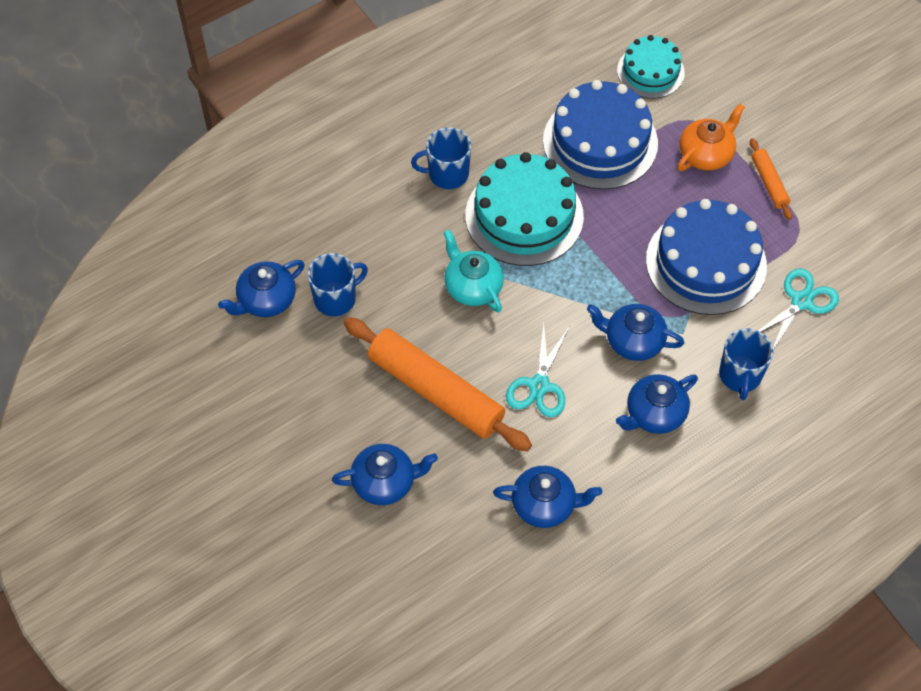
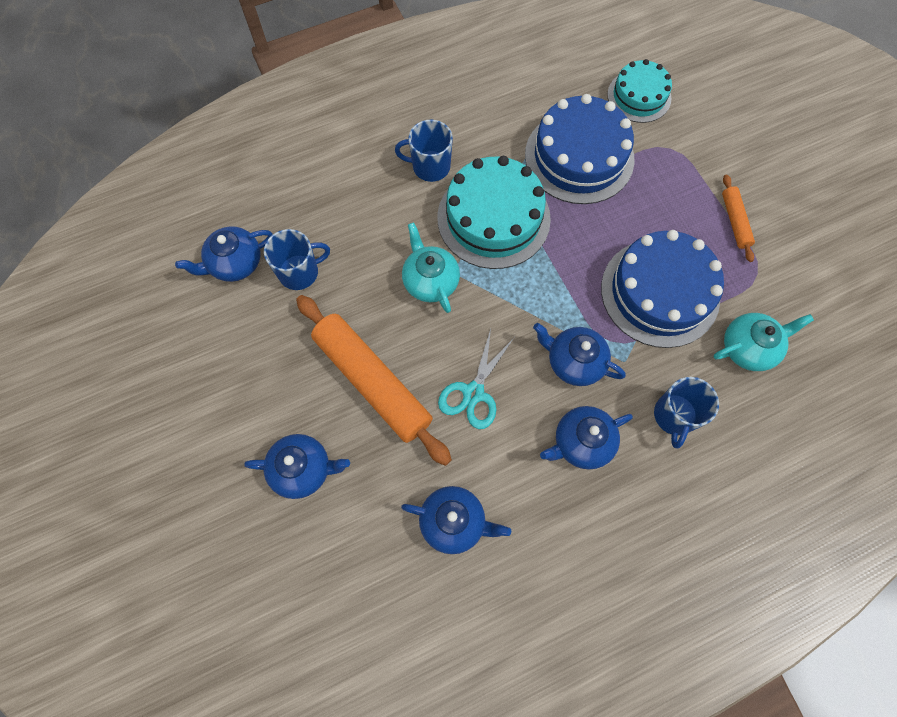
camera: 10 degrees right, 10 degrees up
orange teapot [677,104,745,171] -> none
turquoise scissors [758,268,839,349] -> turquoise teapot [714,313,814,371]

